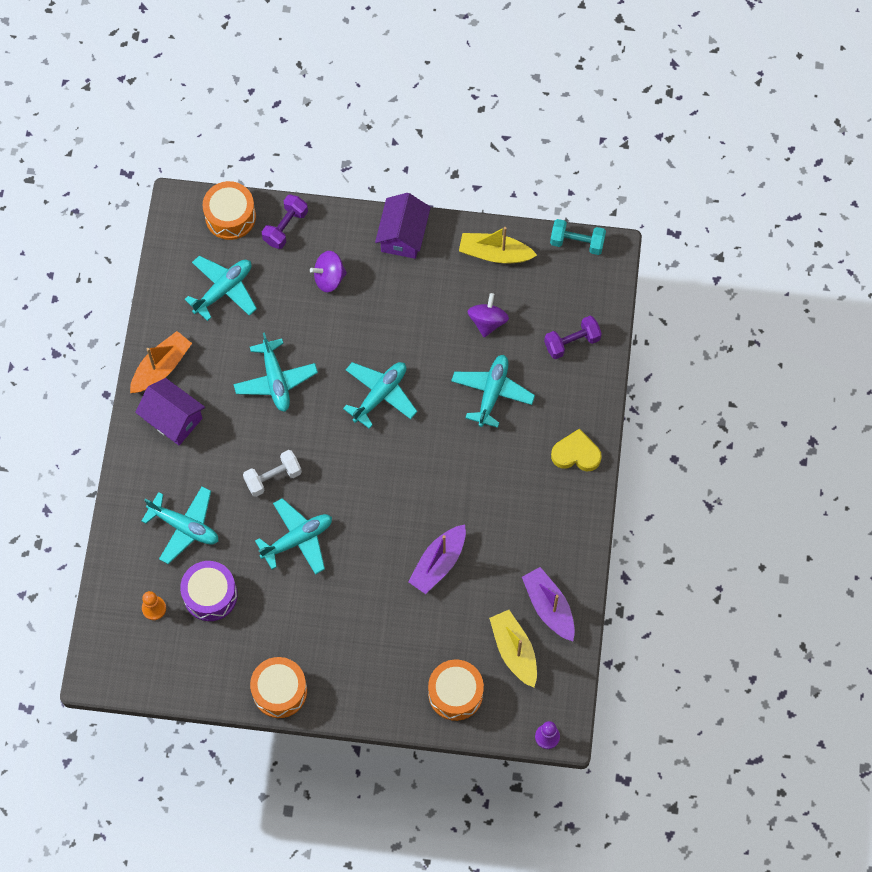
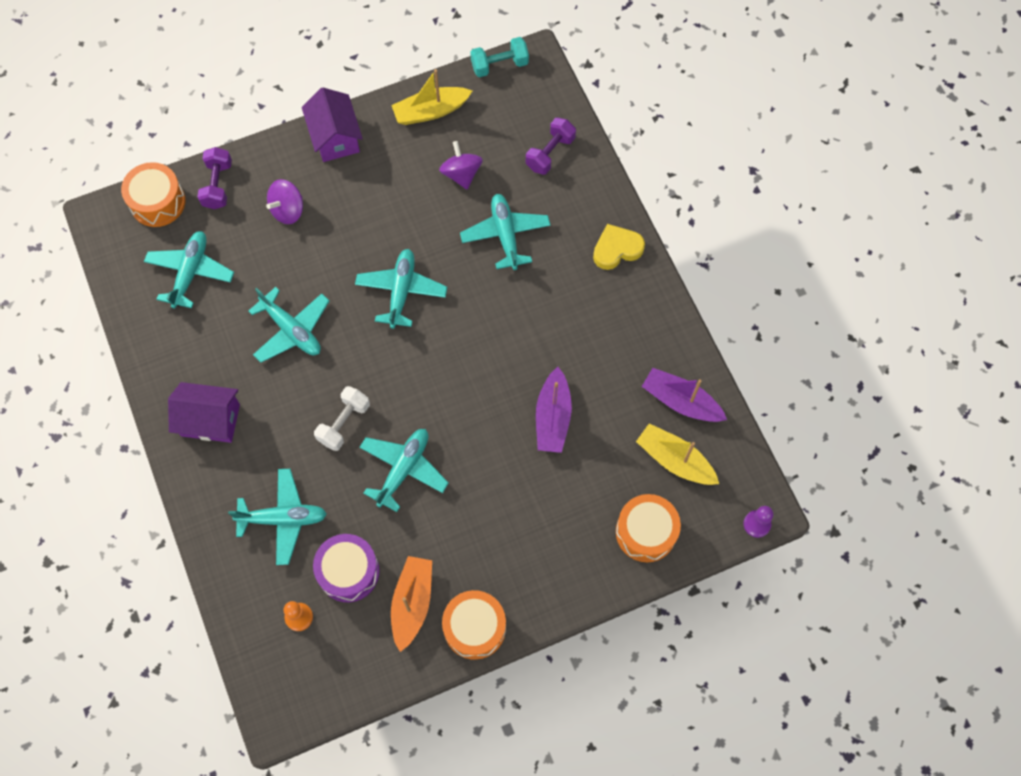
camera: 30 degrees left, 0 degrees up
orange boat [130,331,192,393] -> orange boat moved to [391,556,432,652]

